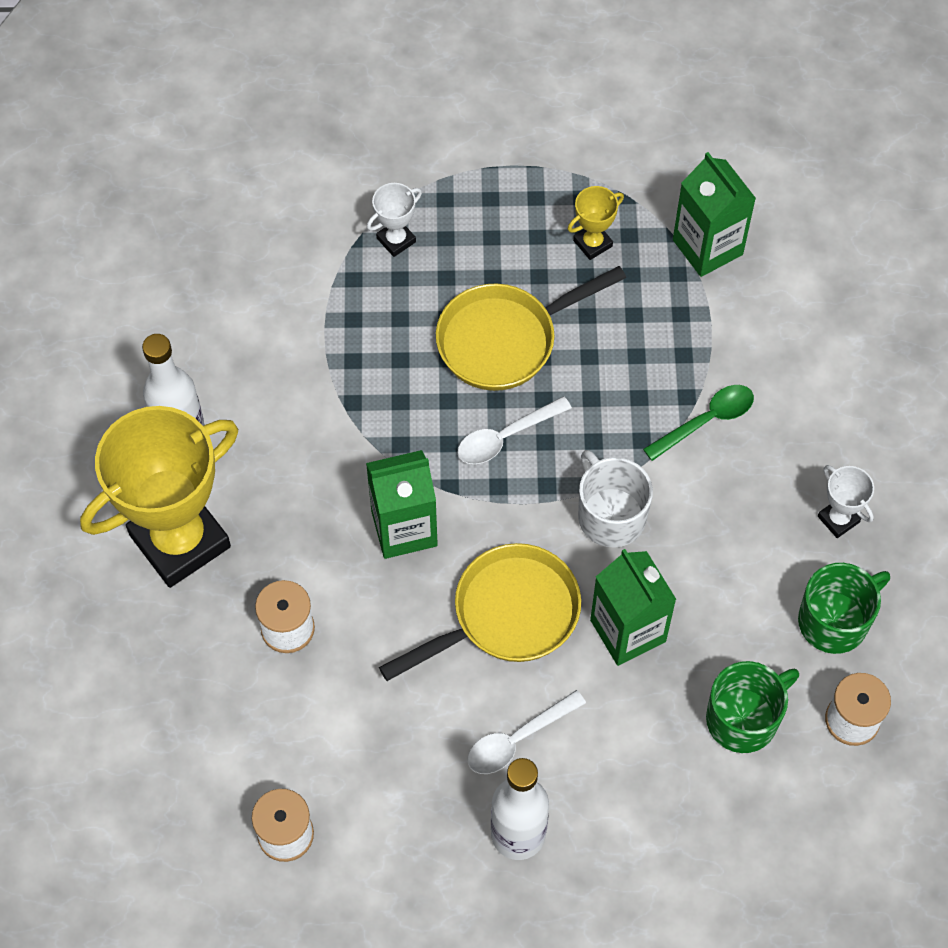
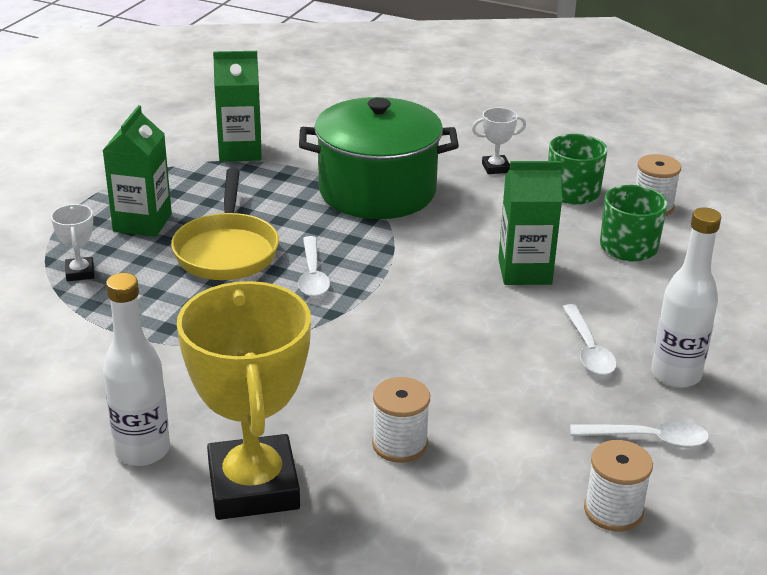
camera: 65 degrees left, 30 degrees down
green carton [366,450,438,559] -> green carton moved to [102,105,172,237]
yellow pan [379,543,581,681] -> none
yellow trophy [568,186,624,260] -> none
white mug [578,450,653,548] -> none
green spoon [643,385,754,461] -> green pot [299,97,459,219]
none -> white spoon [570,421,709,448]

